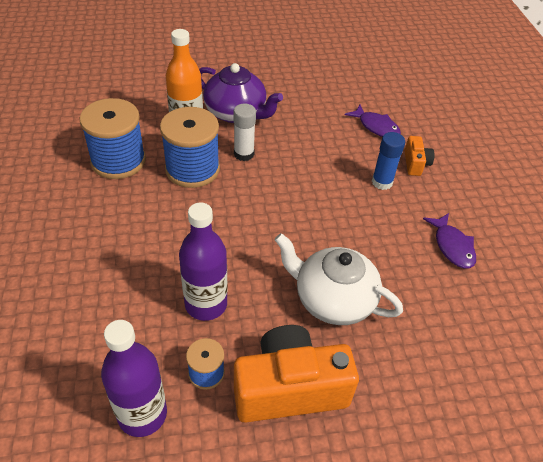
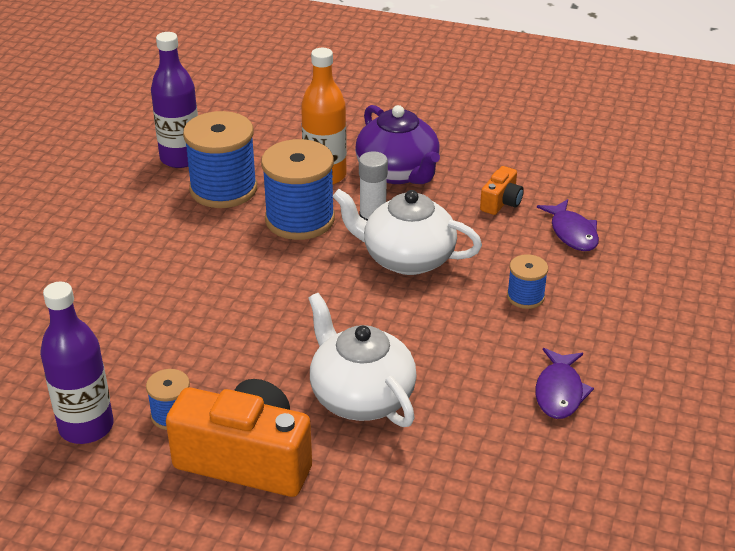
camera: 30 degrees right, 10 degrees down
purple bottle [179,203,227,321] -> purple bottle moved to [151,32,198,168]
blue glue stick [372,132,405,190] -> blue spool [507,254,548,309]
orange camera [404,136,435,176] -> orange camera moved to [480,166,524,215]
none -> white teapot [332,189,482,275]

